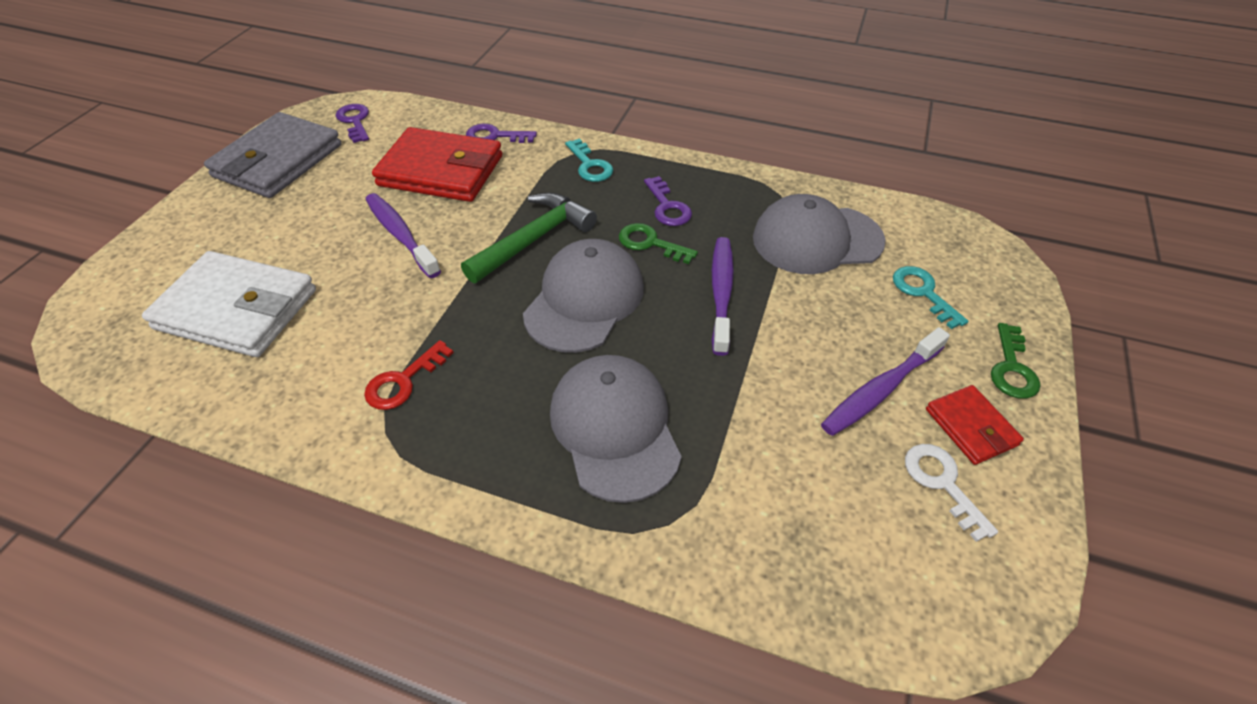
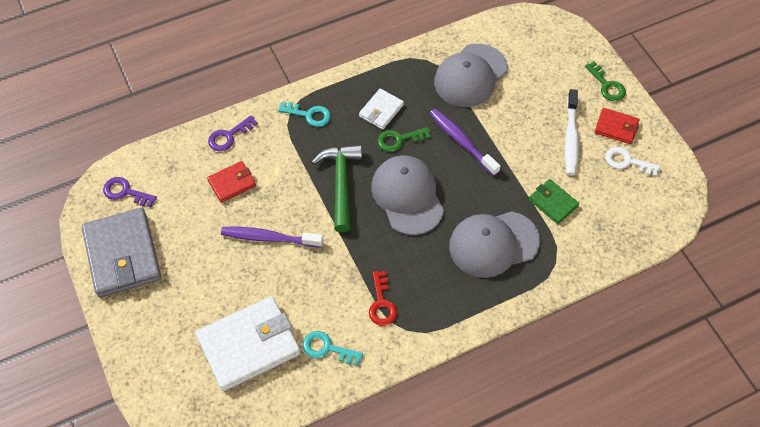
camera: 45 degrees left, 10 degrees up
red wallet [372,127,502,202] -> red wallet [207,161,256,203], size x0.51
grey cap [550,355,682,503] -> grey cap turned 45 degrees counterclockwise [449,211,540,278]
purple key [644,176,692,226] -> white wallet [359,89,404,130]
purple toothbrush [821,327,950,436] -> white toothbrush [565,89,579,175]
turquoise key [893,266,968,329] -> turquoise key moved to [303,331,363,366]
none -> green wallet [529,179,579,224]

